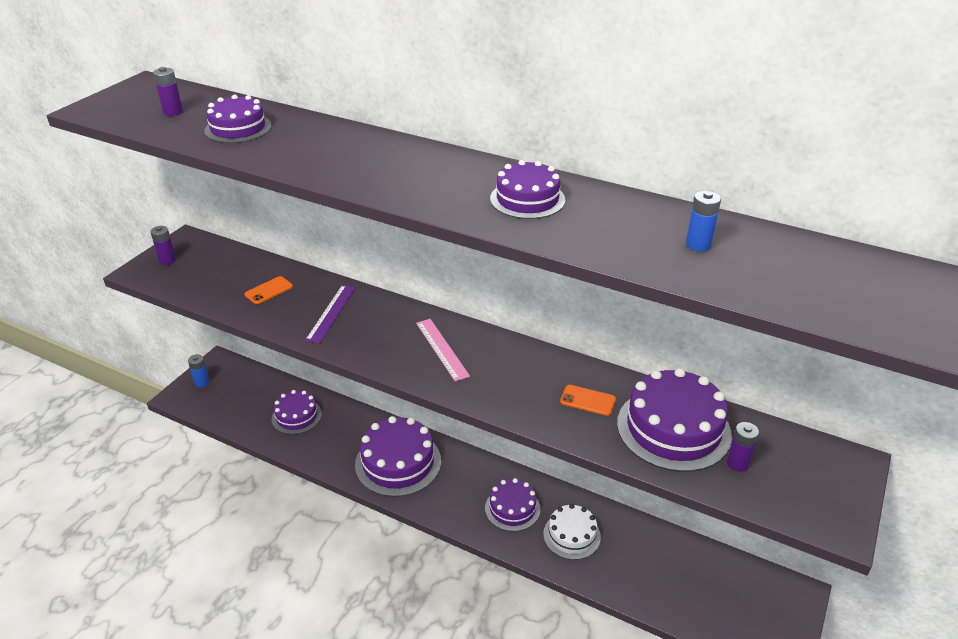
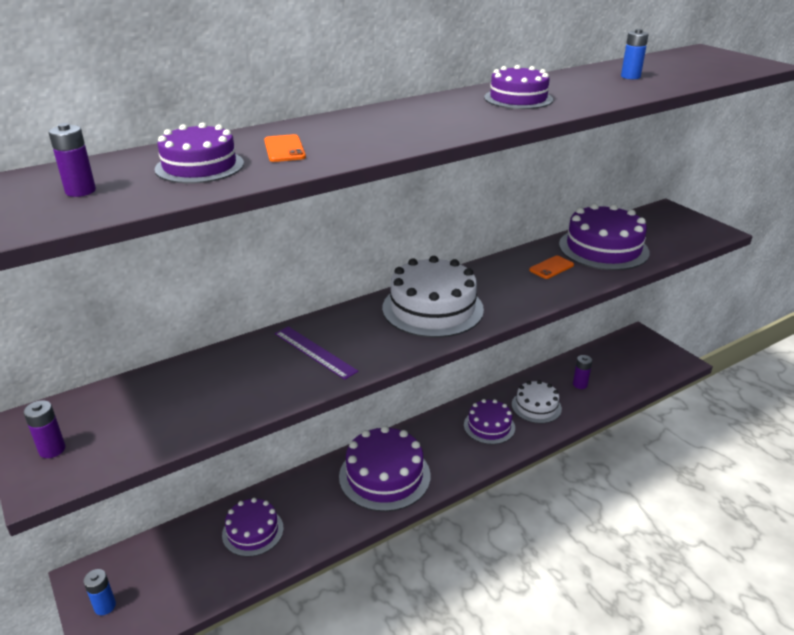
camera: 60 degrees left, 5 degrees down
orange phone [245,276,293,304] -> orange phone moved to [264,134,306,162]
pink ruler [416,319,470,381] -> white cake [382,256,484,338]
purple battery [727,422,759,472] -> purple battery moved to [573,355,592,389]

